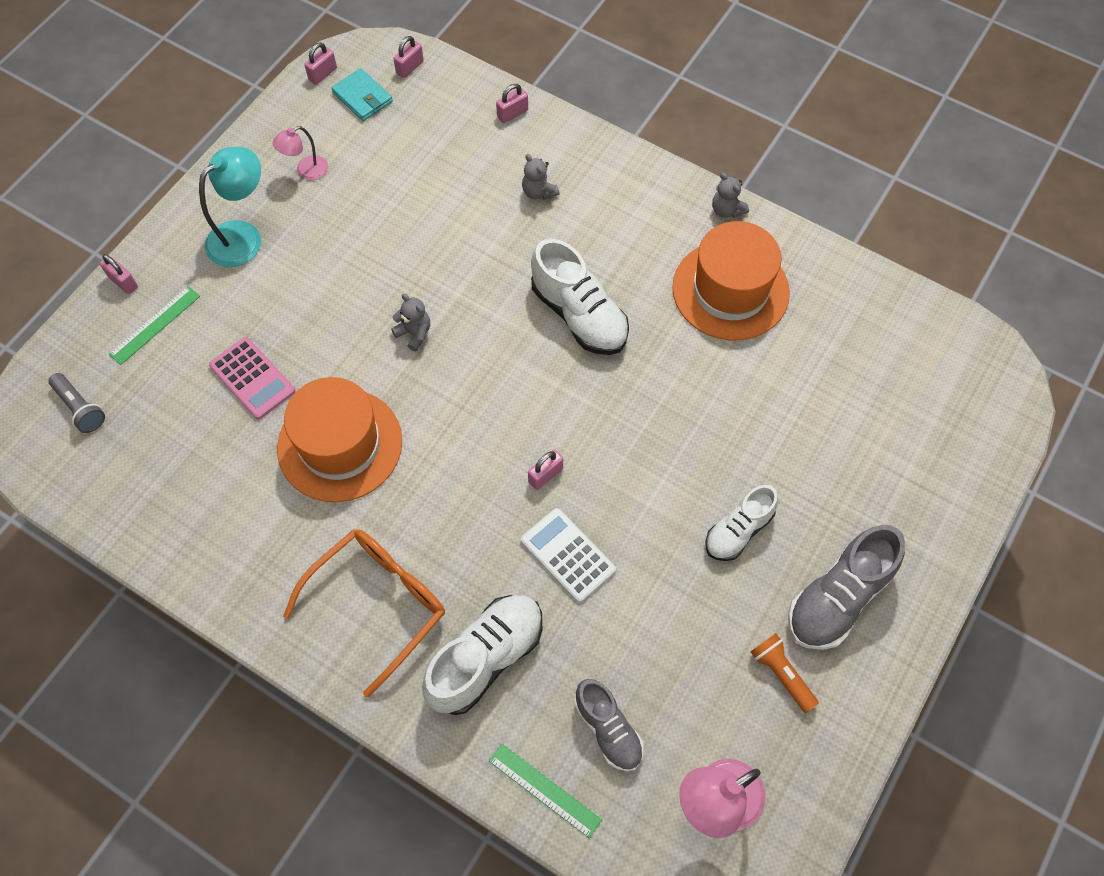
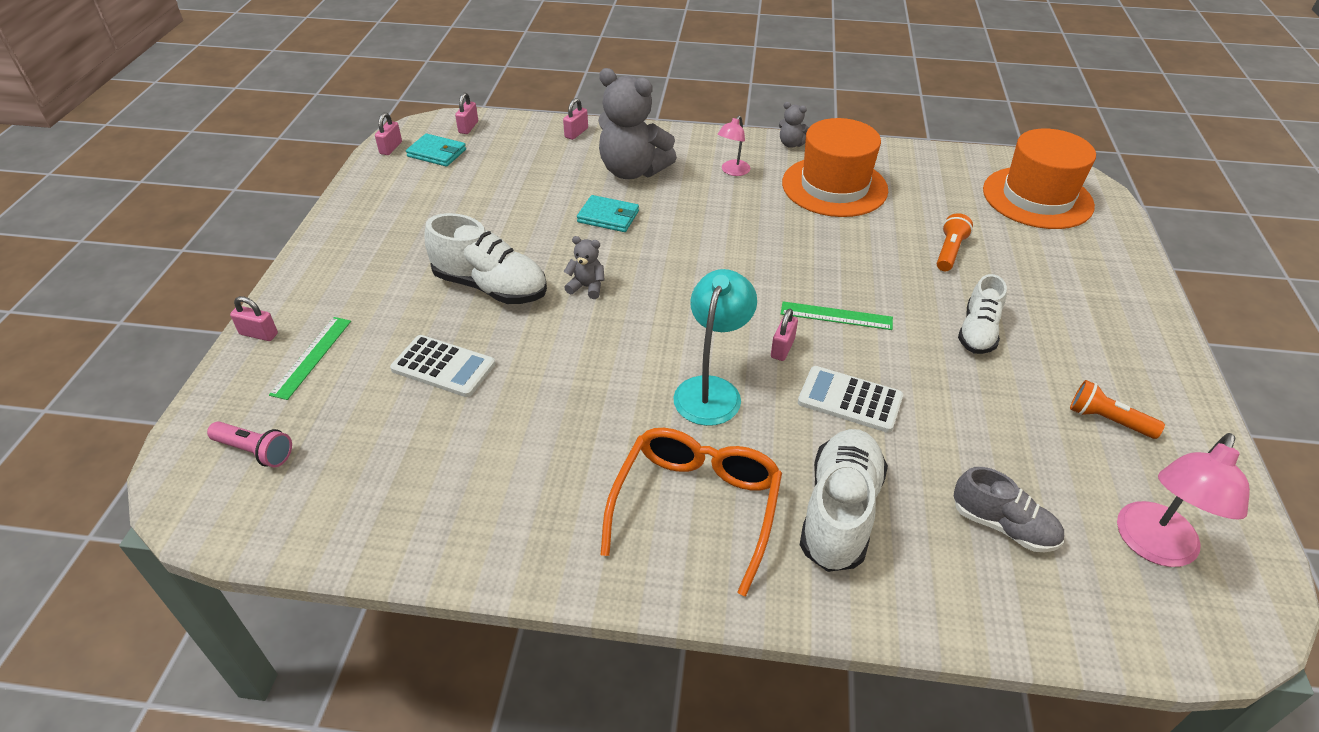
camera: 25 degrees left, 20 degrees down
grey flashlight [49,373,105,433] -> pink flashlight [207,421,292,467]
turquoise lamp [199,147,261,267] -> turquoise lamp moved to [673,269,757,426]
pink calculator [209,337,295,419] -> white calculator [390,335,495,397]
pink lamp [273,126,328,180] -> pink lamp moved to [718,116,750,176]
orange hat [277,377,402,502] -> orange hat moved to [983,129,1096,229]
green ruler [489,744,602,838] -> green ruler moved to [781,301,893,330]
grey teddy bear [522,154,560,200] -> grey teddy bear [598,68,677,179], size x2.24
white shoe [531,239,629,355] -> white shoe moved to [424,213,547,304]
grey shoe [788,525,905,650] -> none
none -> turquoise wallet [577,195,639,232]
none -> orange flashlight [937,213,973,271]

